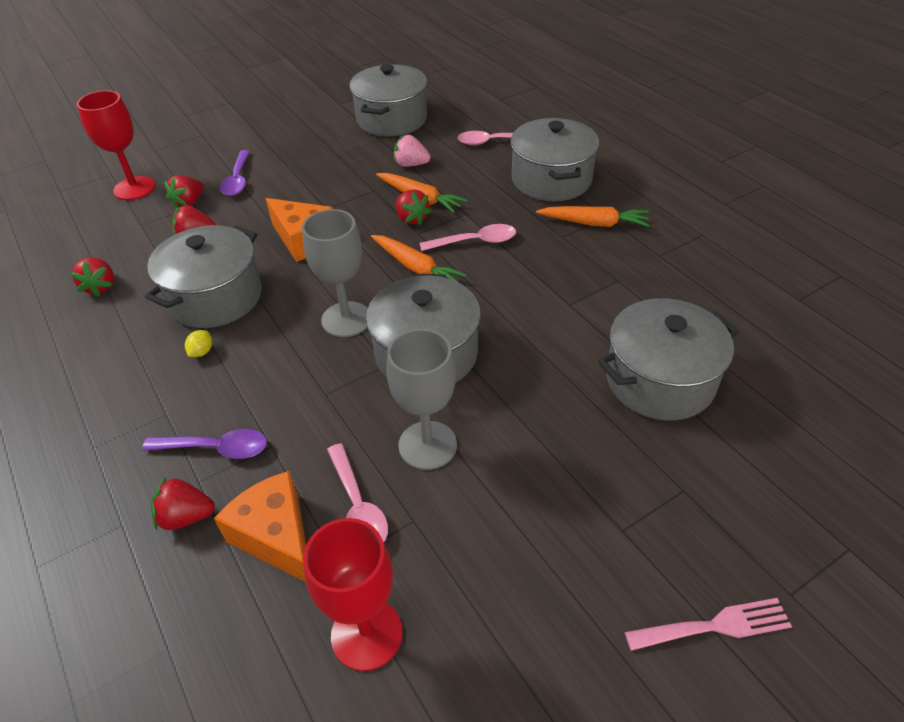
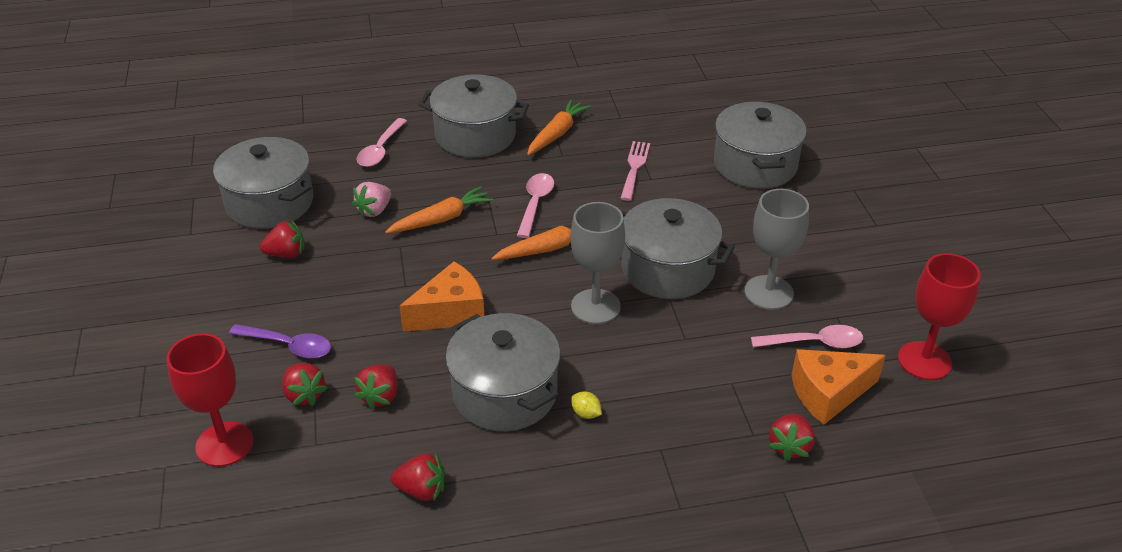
camera: 70 degrees left, 5 degrees down
purple spoon [142,429,267,459] -> none
red strawberry [396,189,432,225] -> red strawberry moved to [260,220,305,258]
pink fork [625,598,792,651] -> pink fork moved to [620,141,650,201]

